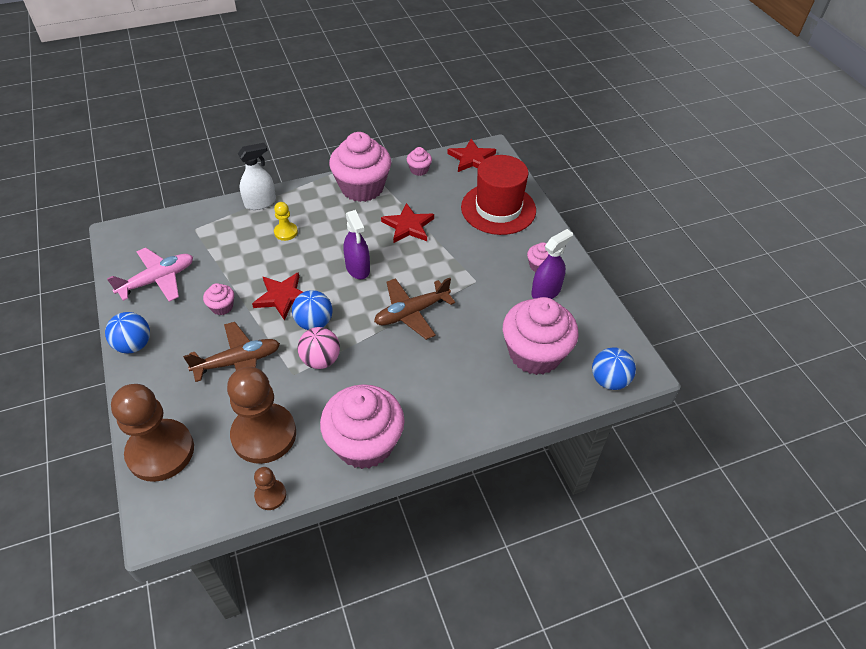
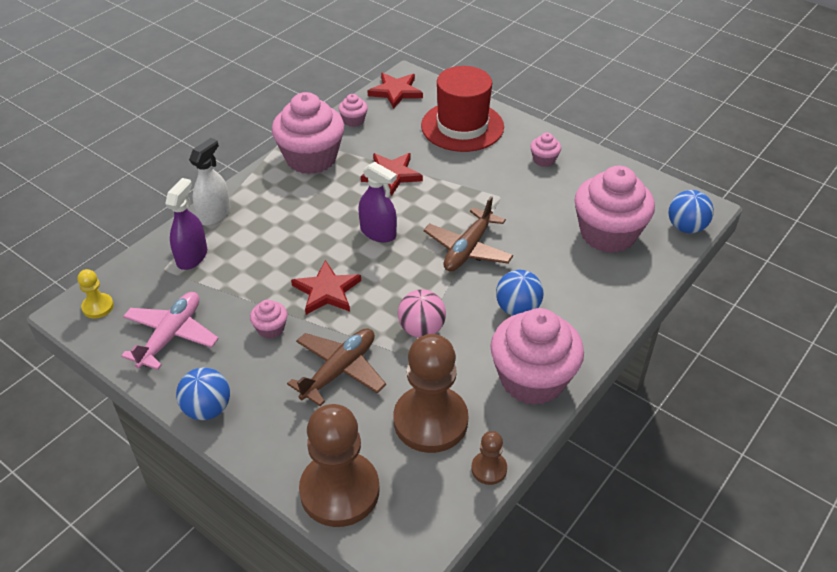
camera: 30 degrees left, 5 degrees down
yellow pawn [274,202,298,241] -> yellow pawn moved to [77,269,114,318]
blue ball [292,290,332,330] -> blue ball moved to [496,270,544,316]
purple spray bottle [531,229,573,299] -> purple spray bottle moved to [165,178,207,270]

